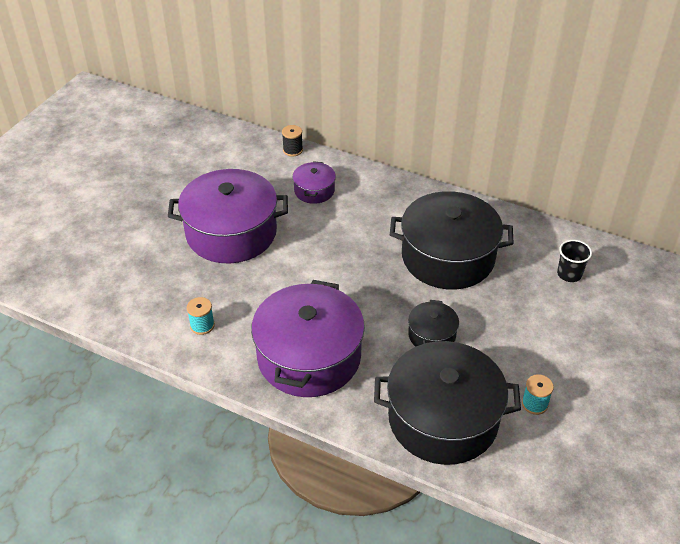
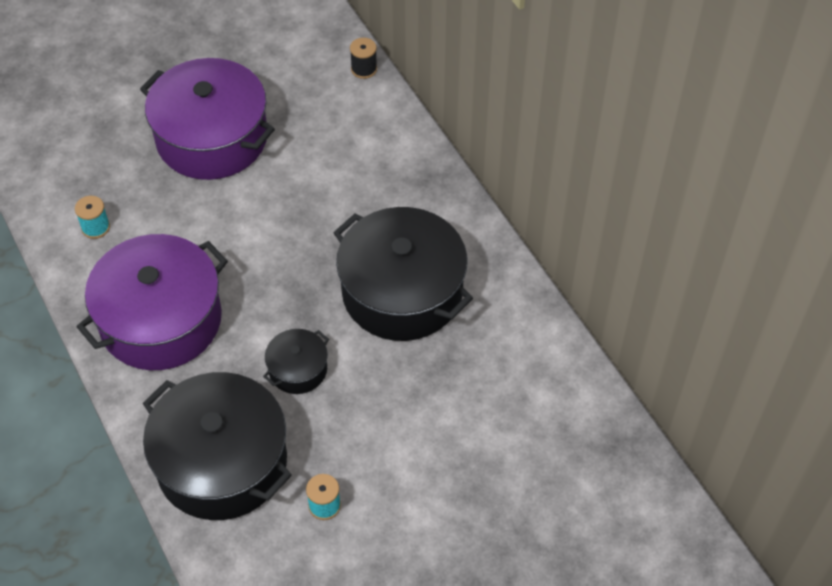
camera: 35 degrees right, 10 degrees up
purple pot [292,161,336,204] -> none
black cup [557,240,592,282] -> none

